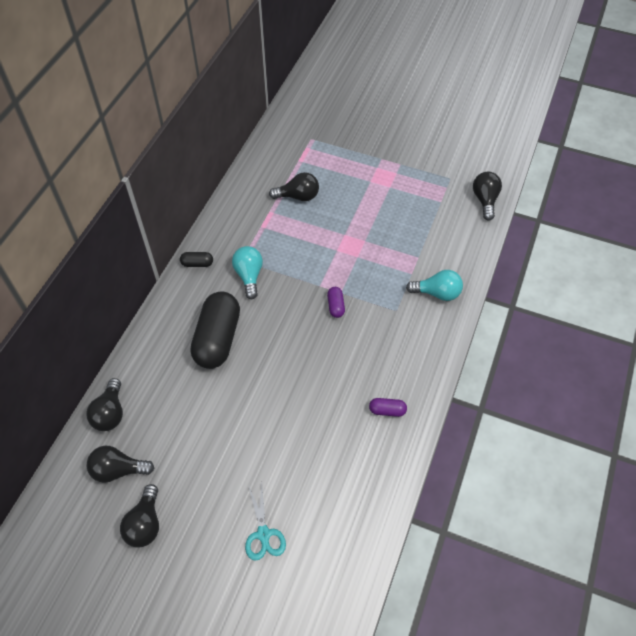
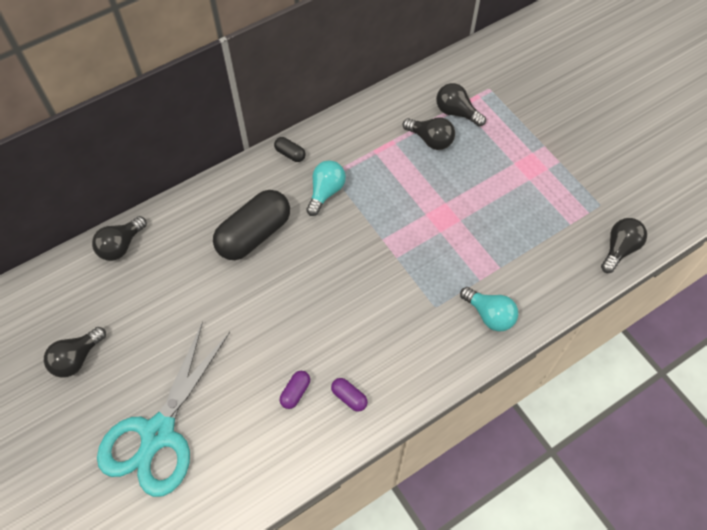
camera: 35 degrees right, 5 degrees up
black light bulb [87,446,154,483] -> black light bulb moved to [436,83,486,126]
turquoise scissors [245,485,286,561] -> turquoise scissors [97,321,230,497], size x2.22
purple capsule [327,287,345,318] -> purple capsule moved to [280,371,310,409]

